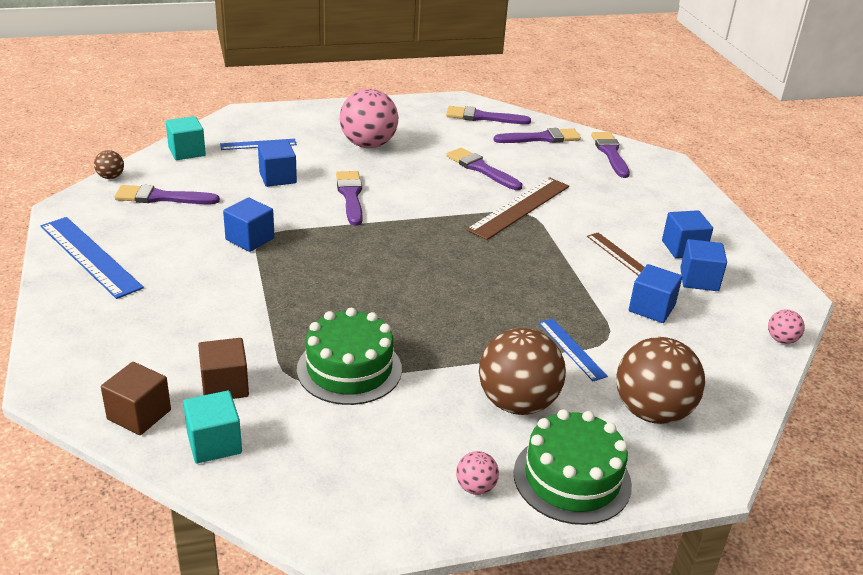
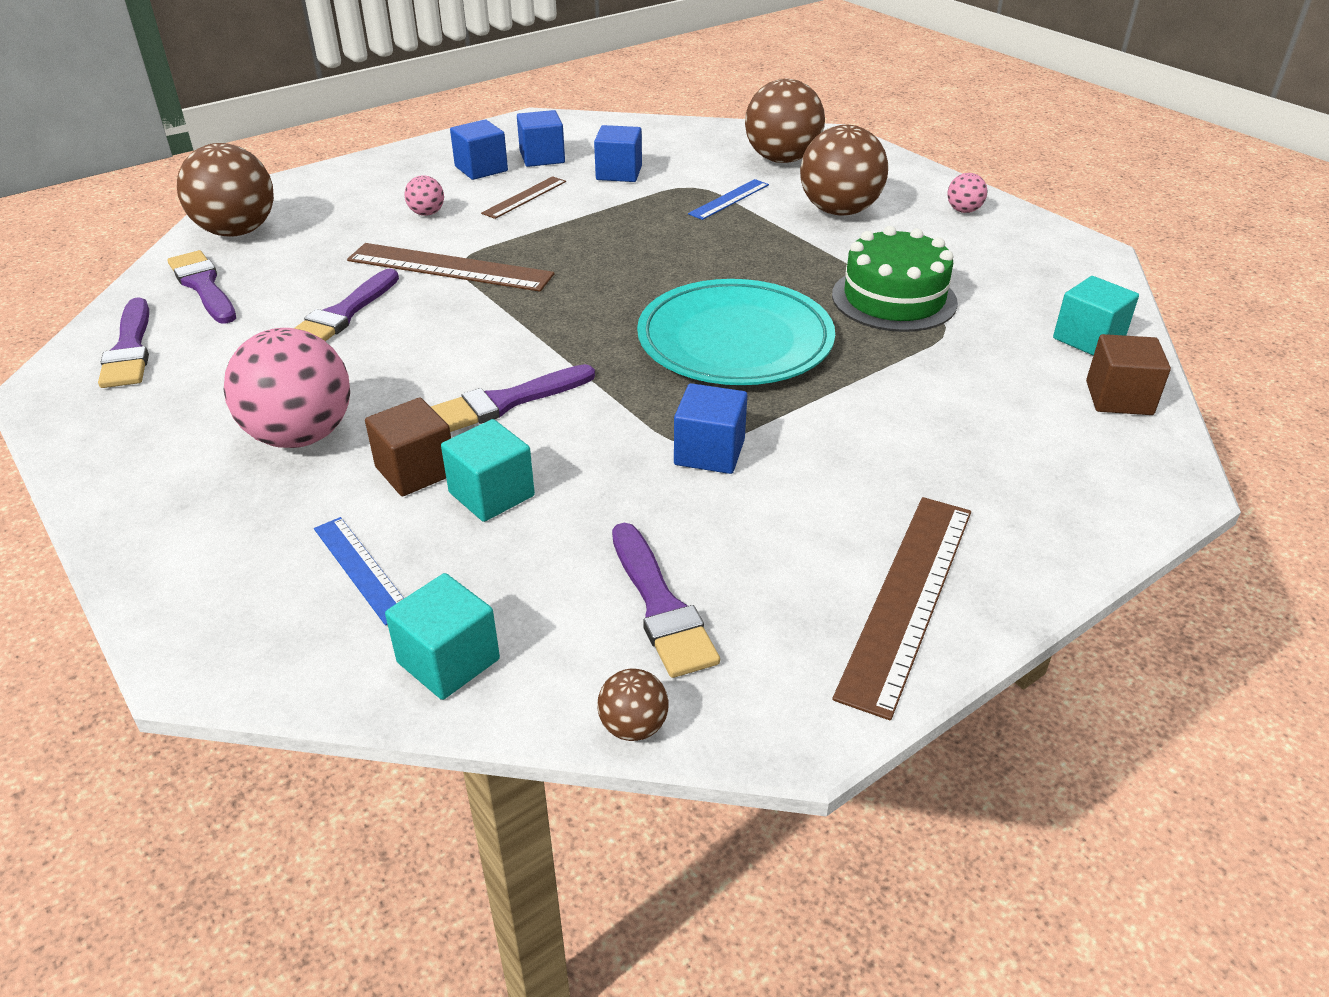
camera: 110 degrees left, 5 degrees up
blue ruler [41,217,144,299] -> brown ruler [832,497,971,720]
brown cube [198,338,249,399] -> brown cube moved to [365,398,451,496]
blue cube [258,141,297,187] -> turquoise cube [441,419,535,522]
green cake [513,409,632,525] -> none
purple brush [591,132,630,178] -> brown ball [177,143,274,237]
pink ball [768,310,805,344] -> pink ball moved to [404,175,444,216]
none -> turquoise plate [637,279,835,385]

